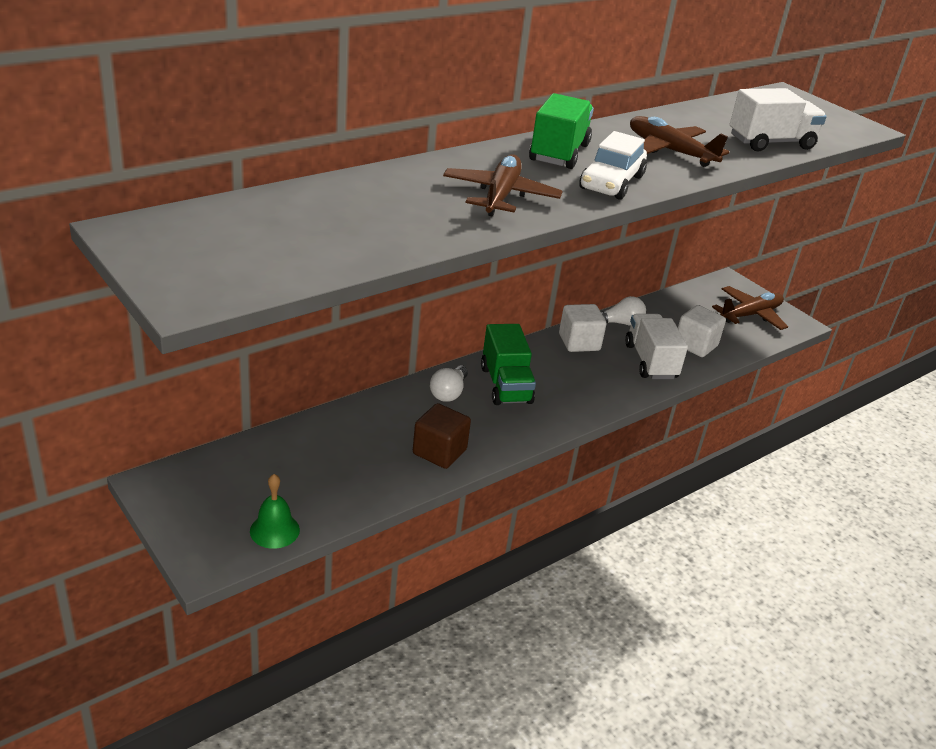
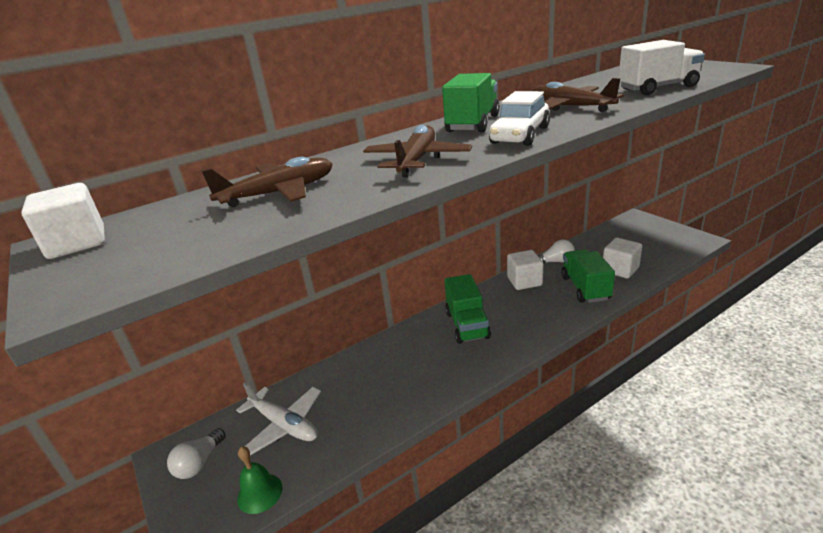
camera: 10 degrees right, 5 degrees down
brown cube [413,403,471,469] -> none
white light bulb [430,365,468,402] -> white light bulb moved to [167,428,225,479]
white truck [625,314,688,379] -> green truck [561,249,615,303]
brown plane [712,286,788,330] -> brown plane moved to [202,157,333,207]
none -> white cube [21,183,105,259]
none -> white plane [236,382,321,455]

